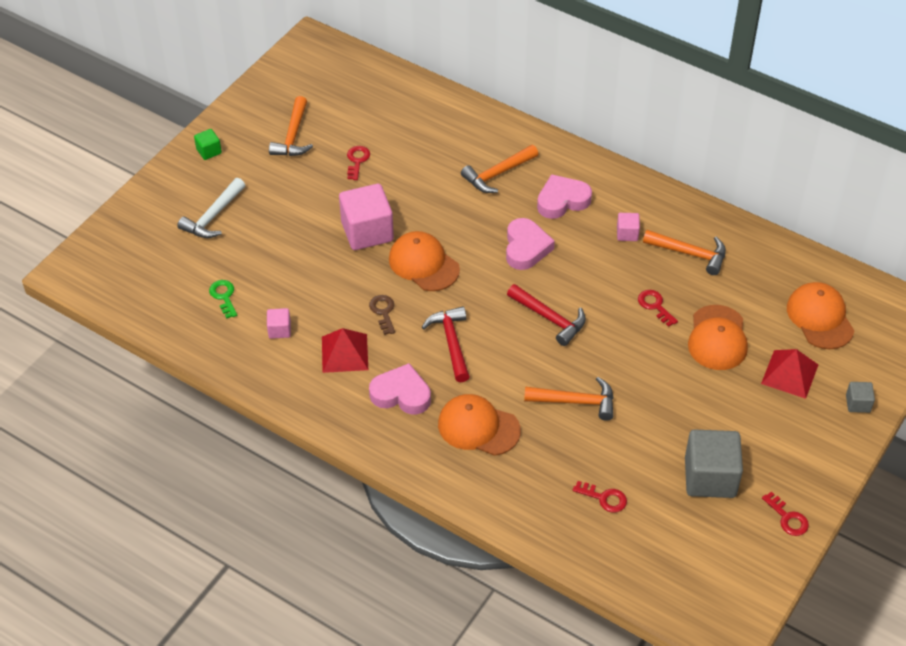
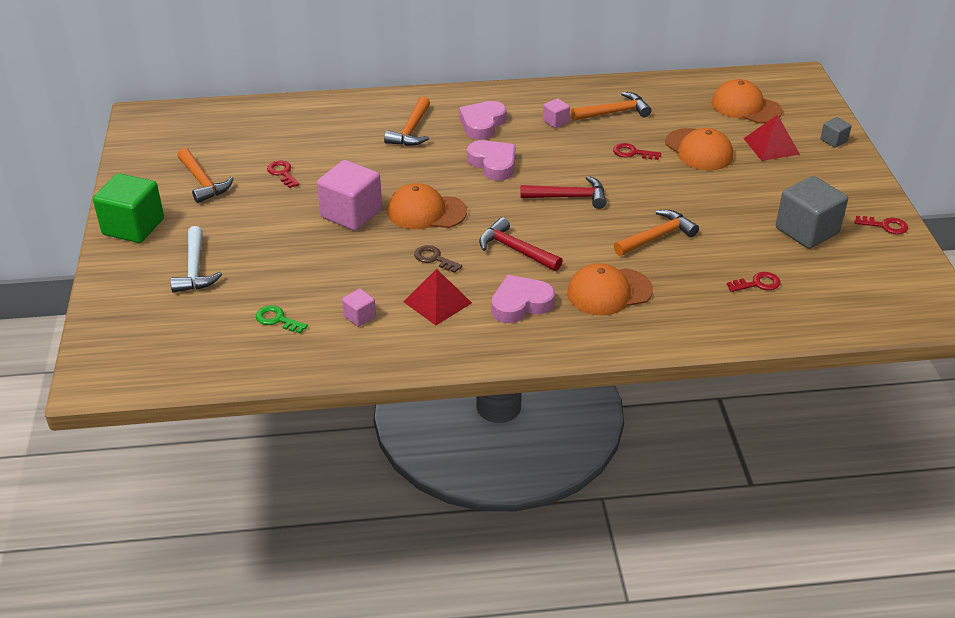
camera: 40 degrees left, 10 degrees down
green cube [194,129,222,160] -> green cube [93,173,164,243], size x2.11

